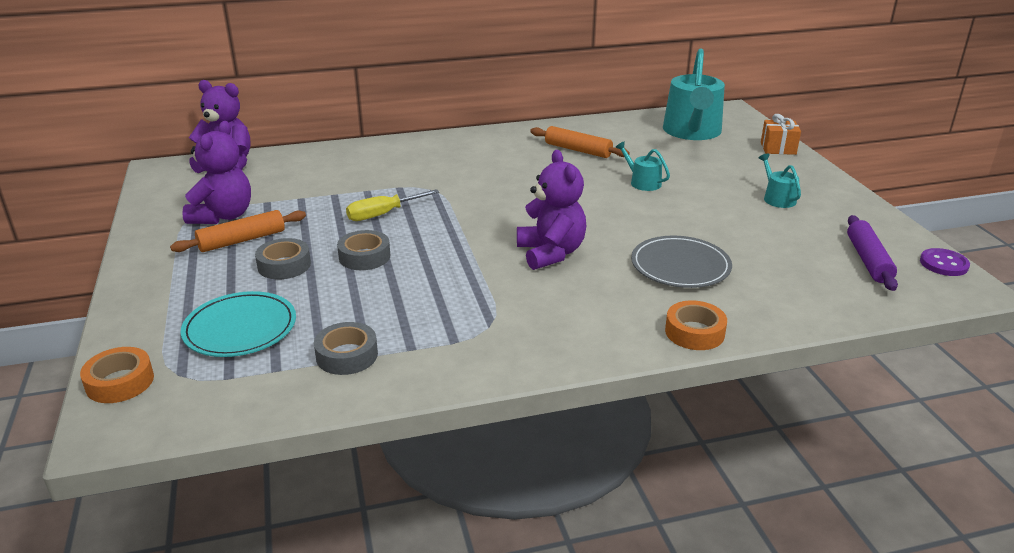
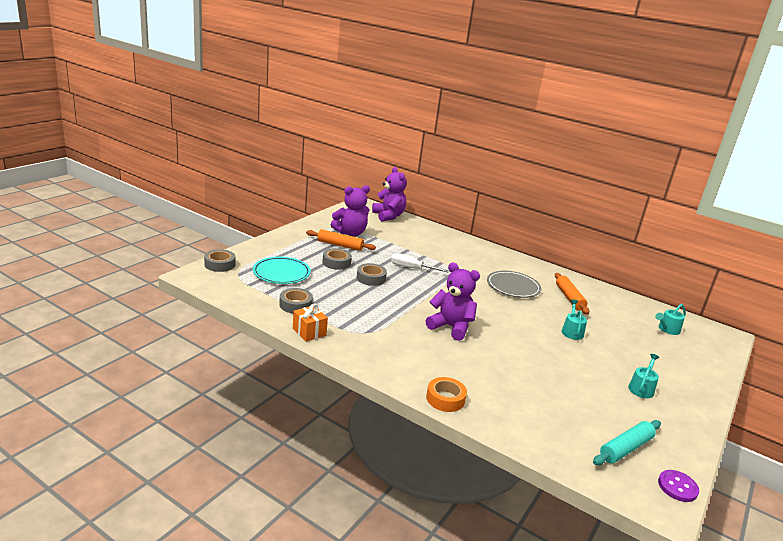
camera: 45 degrees right, 5 degrees down
orange tape [80,347,154,403] -> grey tape [204,249,235,272]
yellow screwdriver [346,189,439,221] -> white screwdriver [391,253,449,272]
purple teddy bear [517,150,586,270] -> purple teddy bear turned 90 degrees counterclockwise [425,262,480,341]
grey plate [631,236,732,288] -> grey plate moved to [487,271,541,298]
turquoise watering can [663,48,725,140] -> turquoise watering can [655,304,686,335], size x0.46
orange gift [761,114,801,155] -> orange gift moved to [293,303,328,342]
purple rolling pin [847,215,898,291] -> turquoise rolling pin [593,420,661,465]

